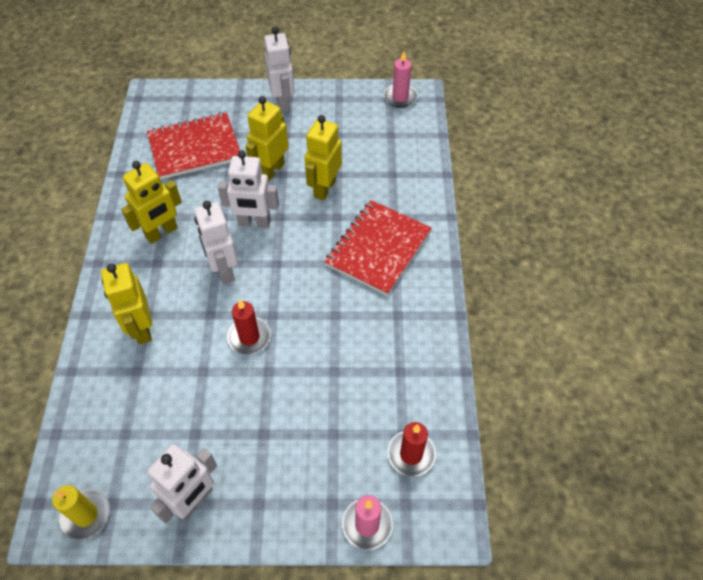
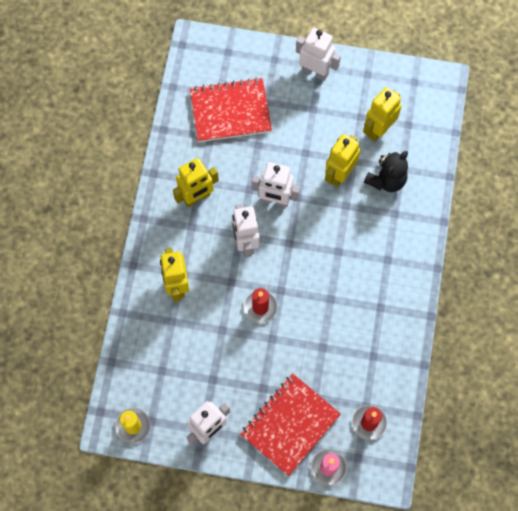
camera: 10 degrees right, 15 degrees up
yellow robot [245,96,288,182] -> yellow robot moved to [363,87,402,142]
white robot [264,27,295,113] -> white robot turned 60 degrees counterclockwise [296,28,341,81]
red notebook [324,200,432,296] -> red notebook moved to [240,374,341,476]
pink candle [384,51,418,108] -> none
none -> black teddy bear [364,151,408,192]

